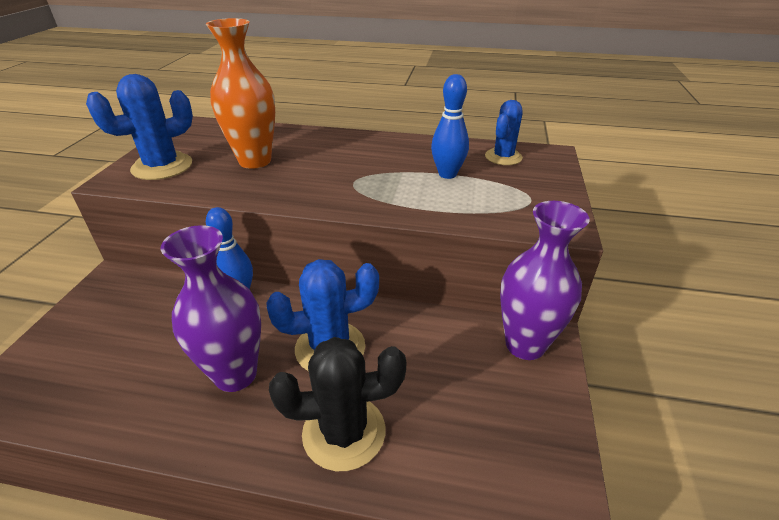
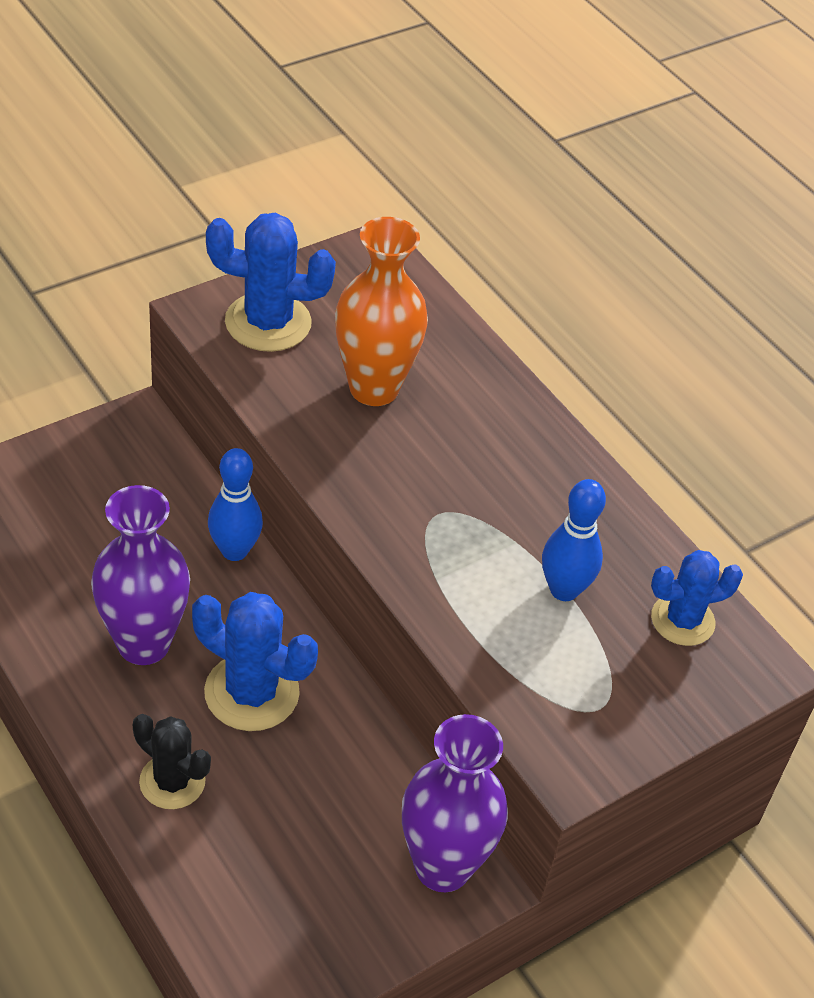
camera: 40 degrees right, 10 degrees up
black cactus [269,337,406,471] -> black cactus [133,714,211,809], size x0.66

